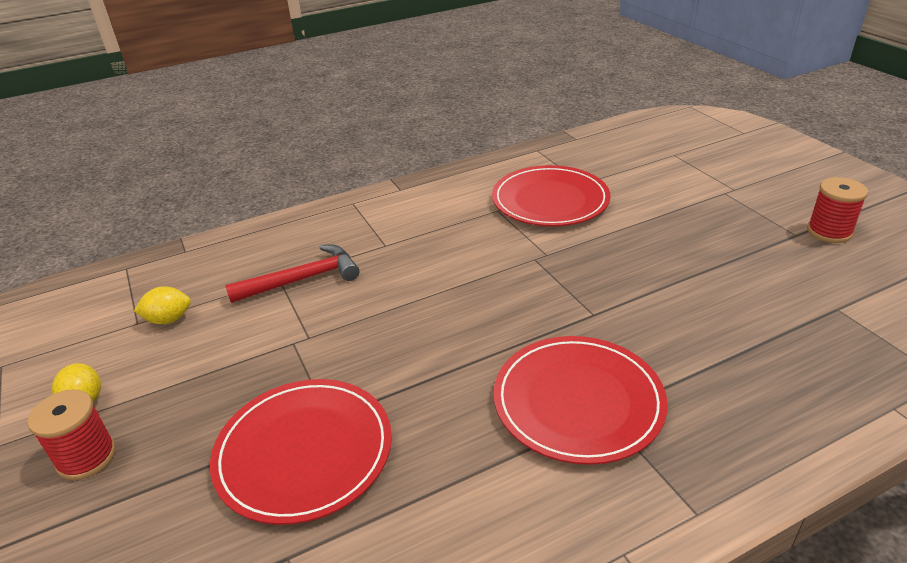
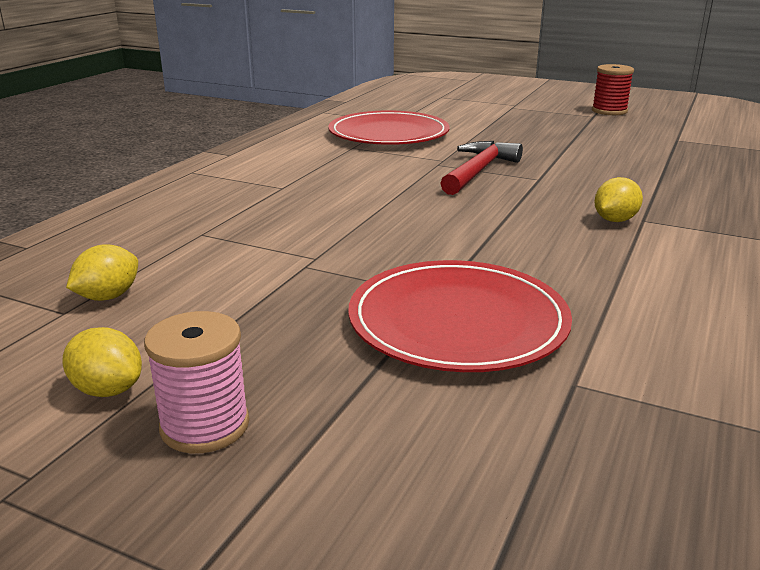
camera: 40 degrees left, 10 degrees down
red spool [28,389,116,480] -> pink spool [144,311,250,453]
red hammer [225,245,360,303] -> red hammer moved to [441,141,523,195]
red plate [494,336,668,465] -> yellow lemon [594,177,643,222]

